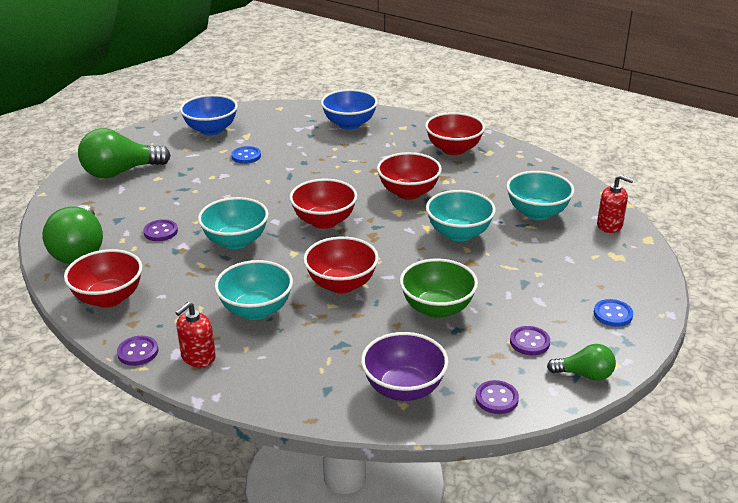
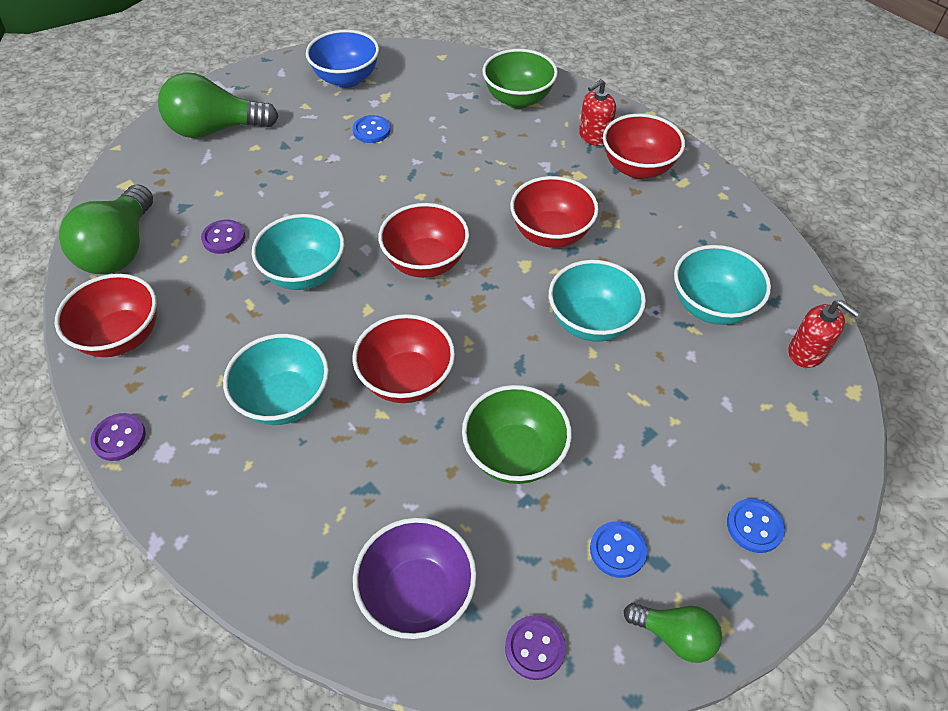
camera: 15 degrees right, 20 degrees up
red soap dispenser [175,302,216,367] -> red soap dispenser moved to [579,79,616,146]
blue bowl [321,89,378,130] -> green bowl [482,49,558,109]
purple button [510,326,550,355] -> blue button [590,521,647,578]

